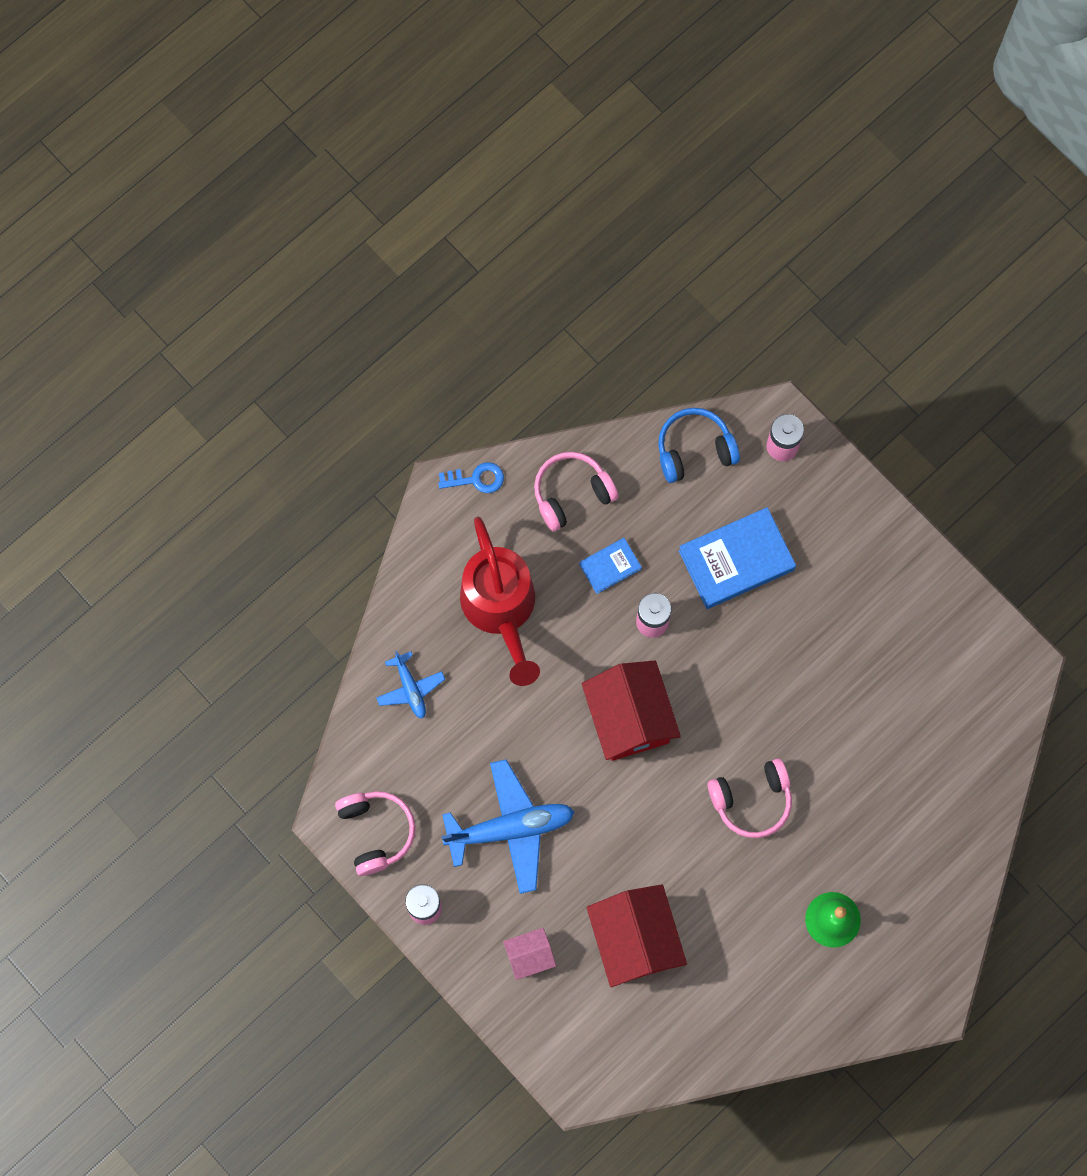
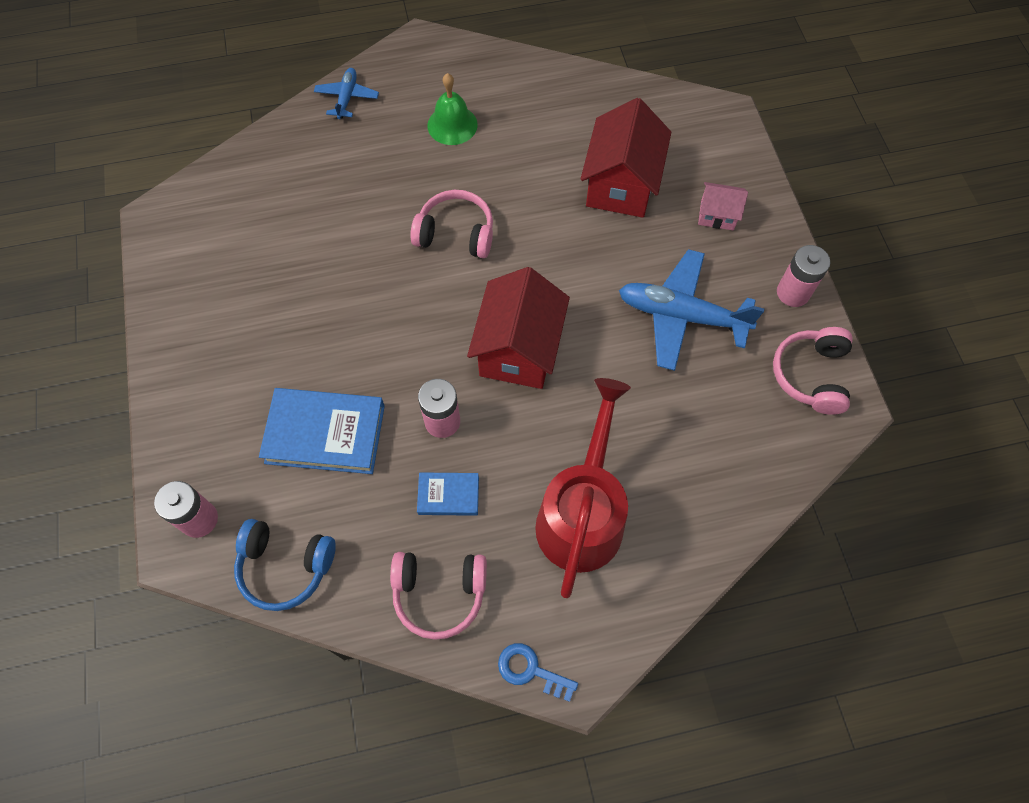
camera: 150 degrees left, 10 degrees down
blue plane [376,651,445,719] -> blue plane moved to [314,68,379,119]

